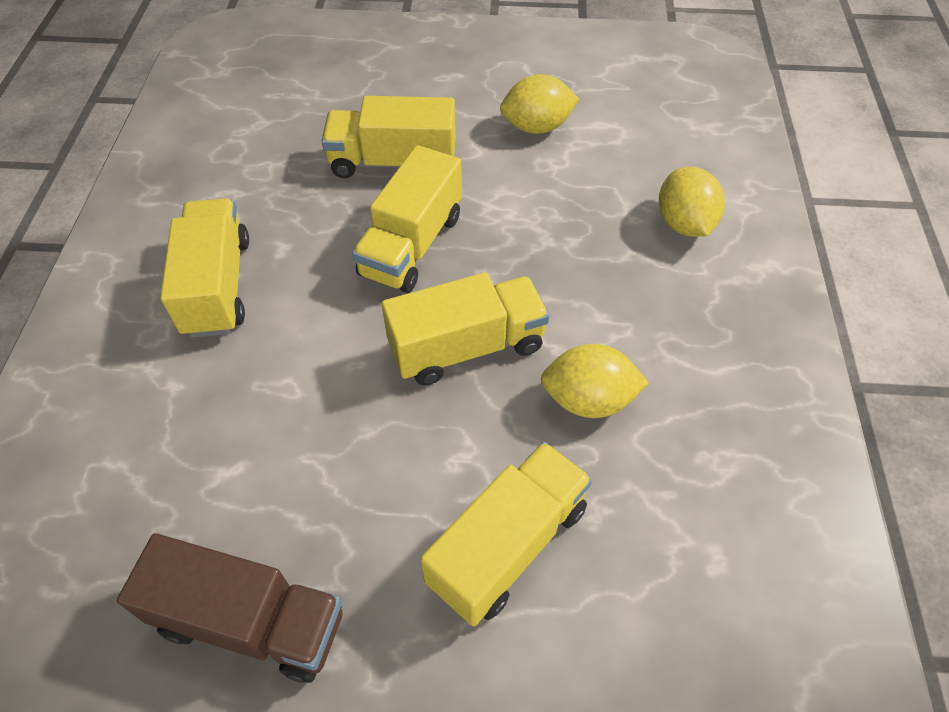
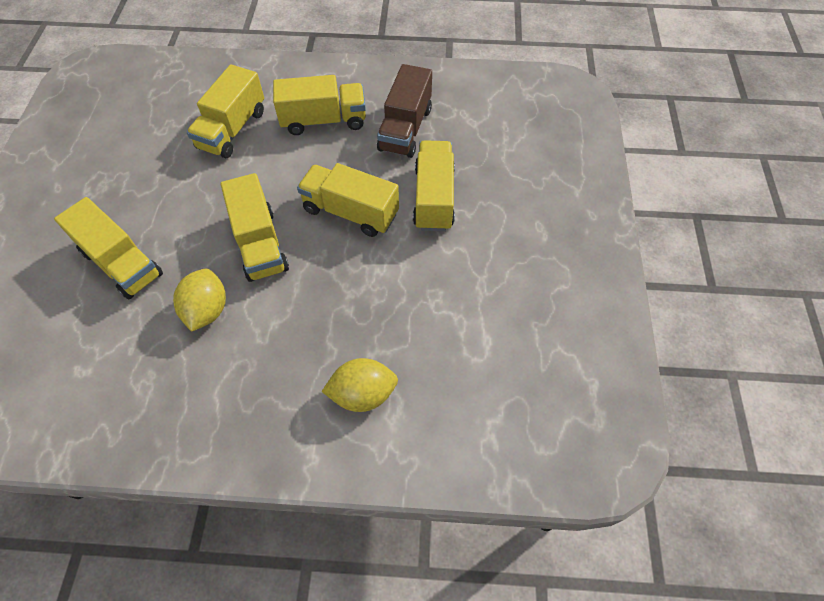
camera: 90 degrees right, 5 degrees up
brown truck [117,533,343,683] -> brown truck moved to [377,64,432,158]
yellow lemon [500,74,580,134] -> none
none -> yellow truck [187,64,264,158]

